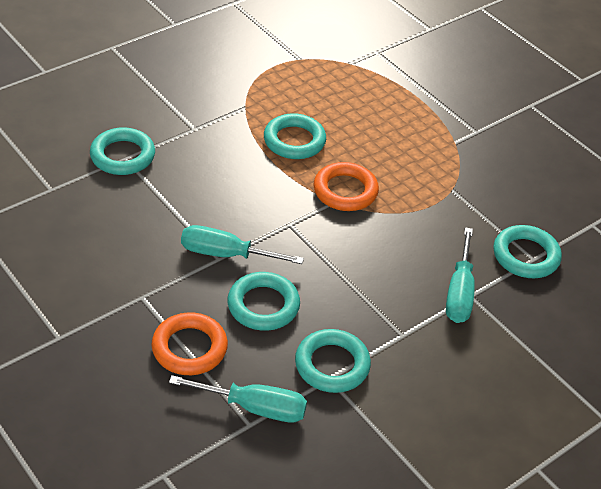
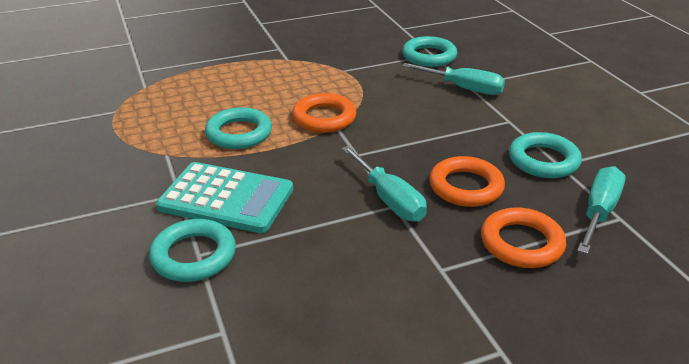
camera: 70 degrees left, 10 degrees down
turquoise screwdriver [181,225,304,264] -> turquoise screwdriver turned 60 degrees counterclockwise [342,146,427,222]
turquoise ring [227,272,300,331] -> orange ring [429,156,505,207]
none -> turquoise calculator [156,162,293,233]

